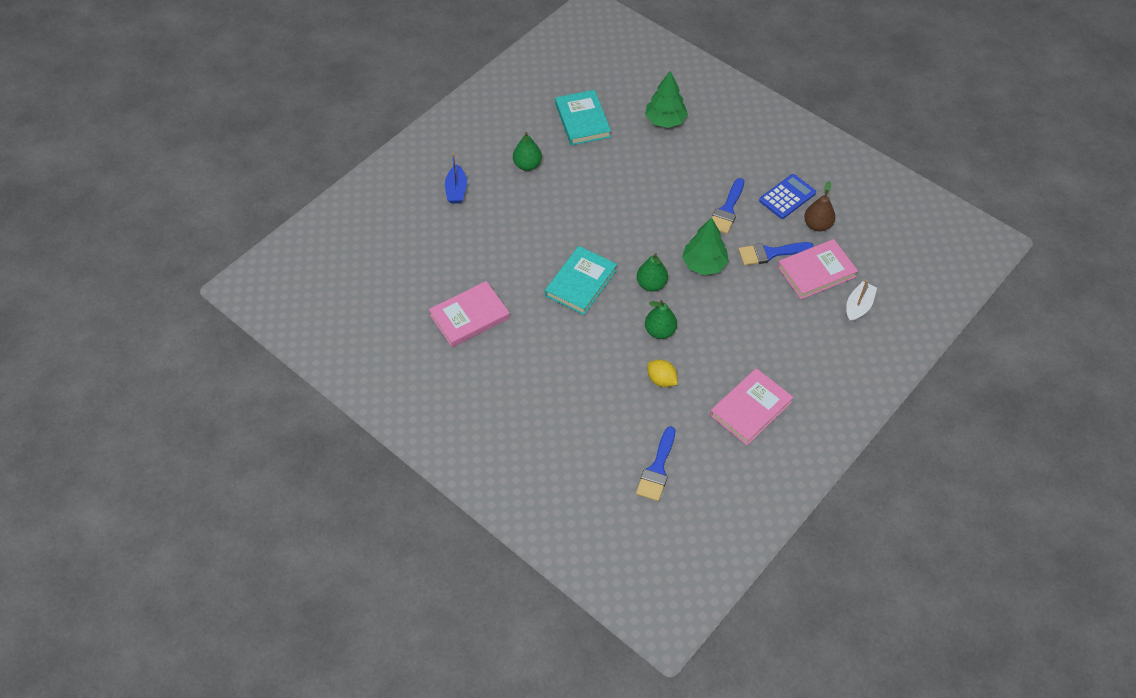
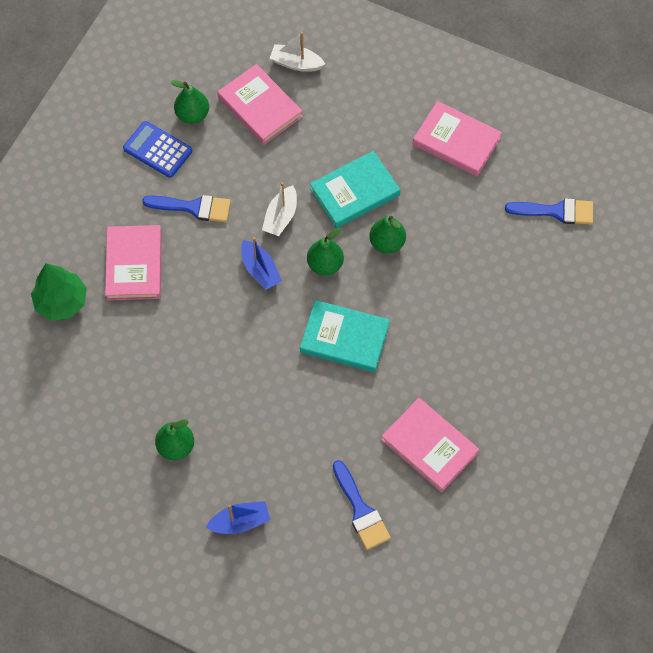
camera: 105 degrees left, 10 degrees up
turquoise book [555,90,611,146] -> turquoise book moved to [310,151,400,228]
yellow lemon [647,360,678,387] -> none
green tree [682,217,729,275] -> white boat [262,182,297,236]
blue brush [738,242,814,266] -> blue brush moved to [333,460,391,550]
brown pear [804,181,835,231] -> green pear [171,80,209,124]
none -> pink book [105,225,162,300]
none -> blue boat [241,237,282,290]

